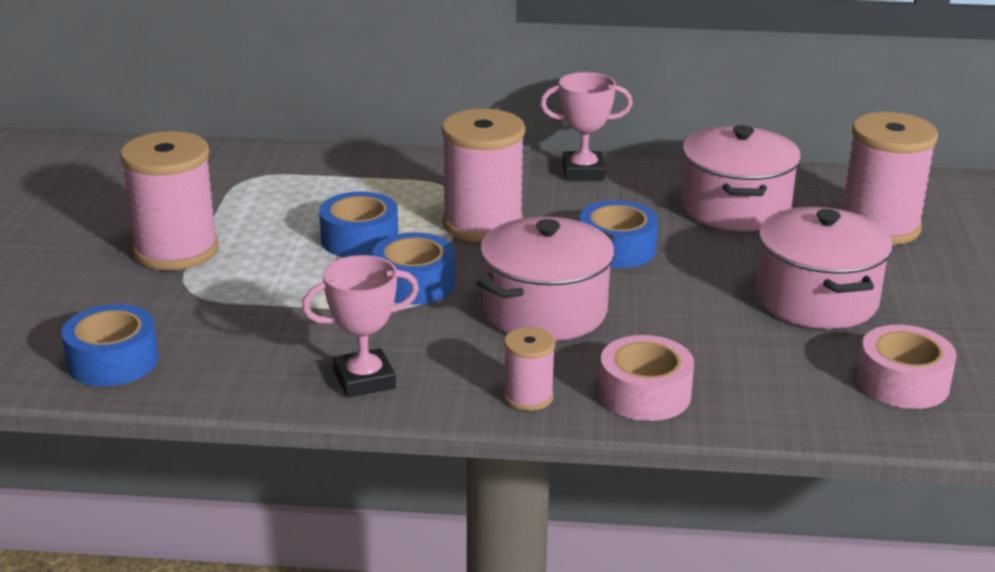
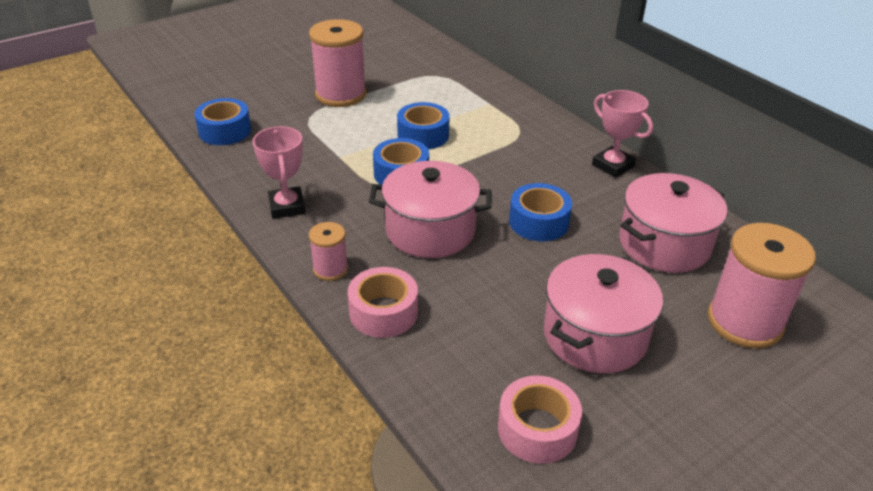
camera: 50 degrees right, 10 degrees up
pink trophy [302,255,419,397] -> pink trophy turned 45 degrees clockwise [253,126,306,219]
pink spool [442,109,525,242] -> none

